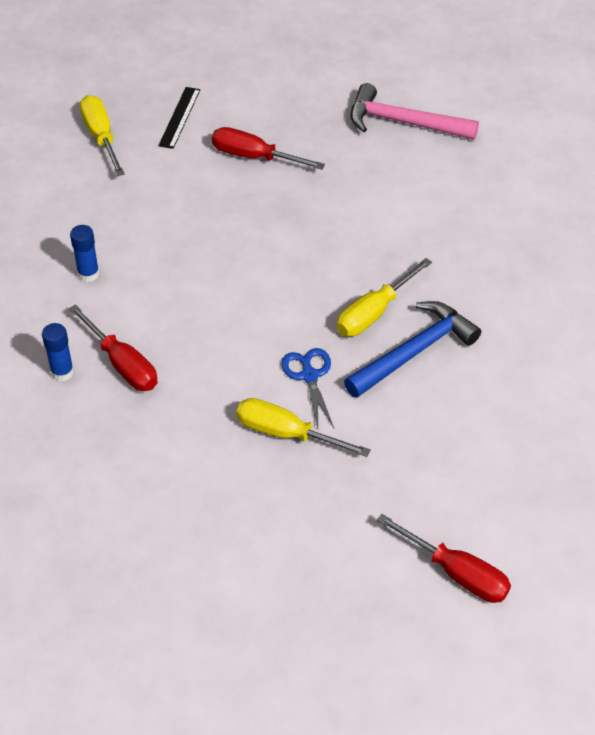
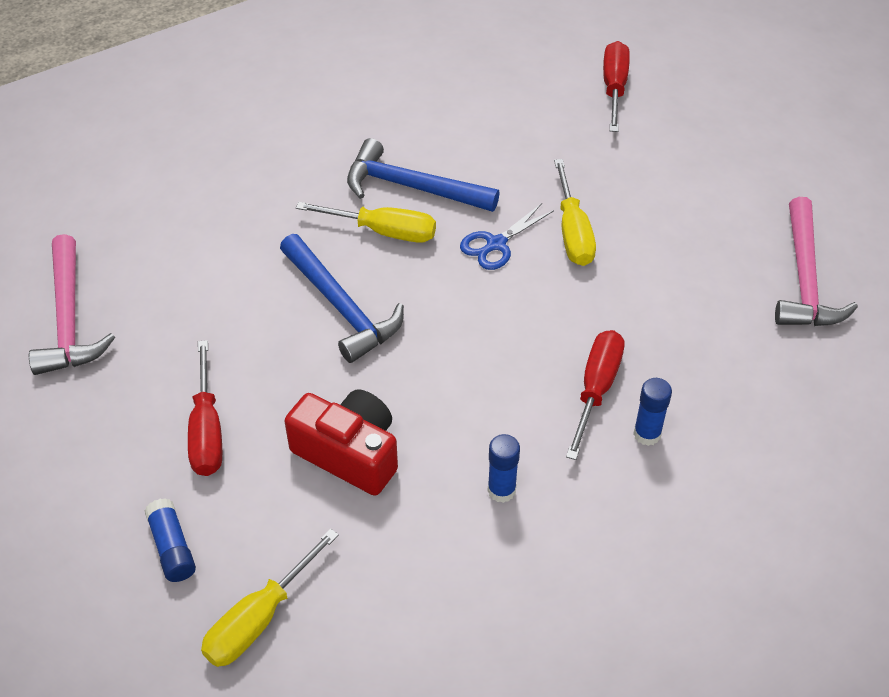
camera: 120 degrees left, 0 degrees up
black ruler [158,87,200,149] -> blue glue stick [144,498,196,582]
none -> blue hammer [280,234,404,363]
none -> red camera [285,389,398,496]
none -> pink hammer [775,197,858,326]

